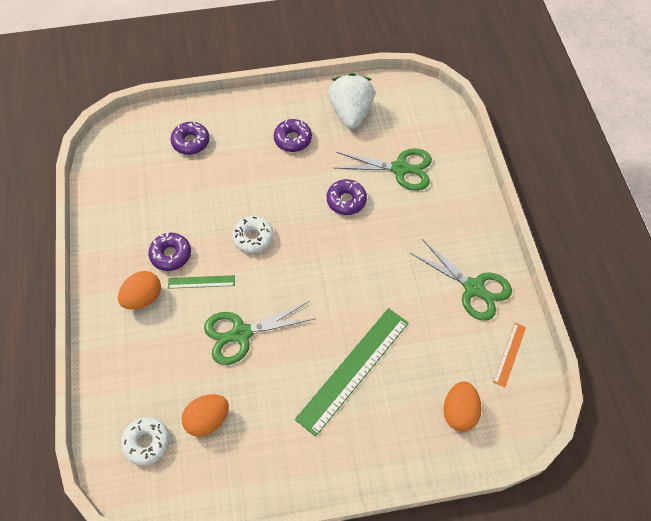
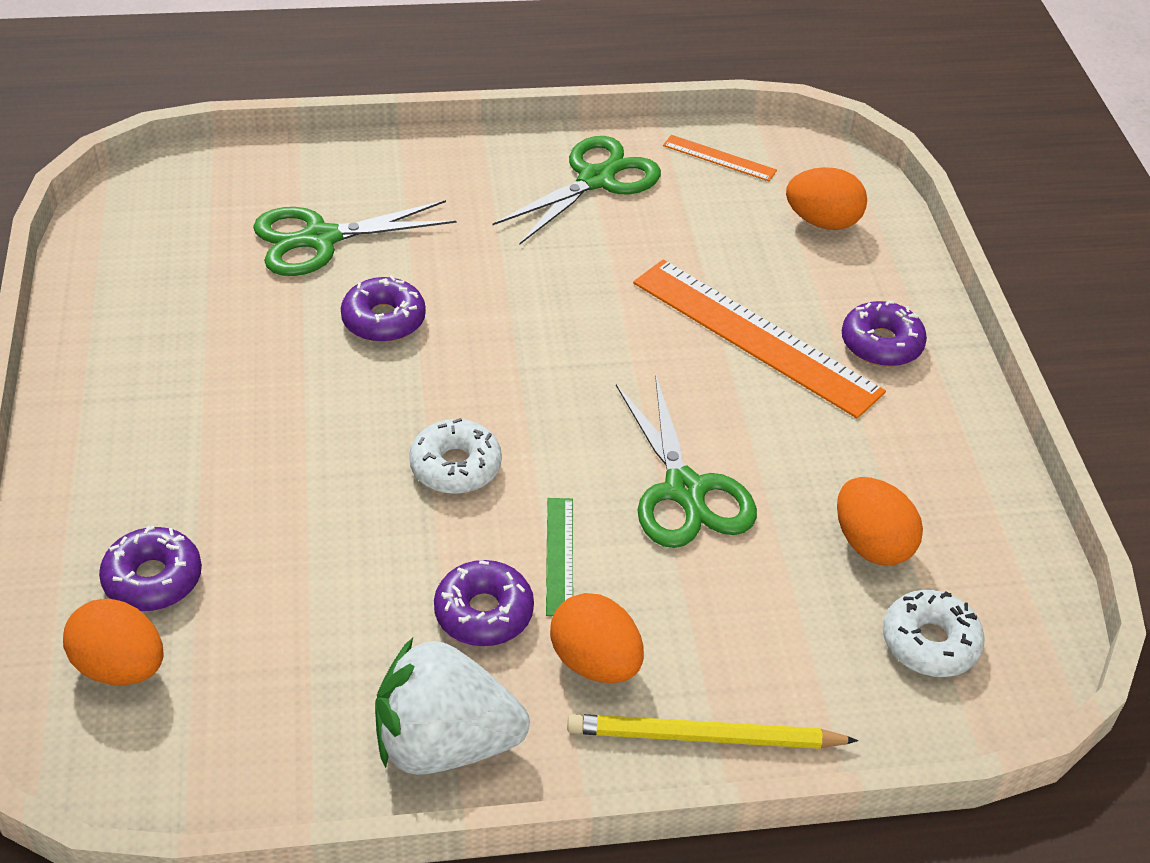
camera: 90 degrees left, 15 degrees down
purple donut [274,119,312,152] -> purple donut moved to [842,300,927,367]
green ruler [295,308,409,437] -> orange ruler [633,259,886,419]
white strawberry [328,73,375,129] -> white strawberry moved to [375,638,530,775]
green scissors [335,148,432,191] -> green scissors turned 120 degrees counterclockwise [253,200,457,276]
none -> orange egg [63,599,164,686]
none -> yellow pencil [567,714,858,749]

